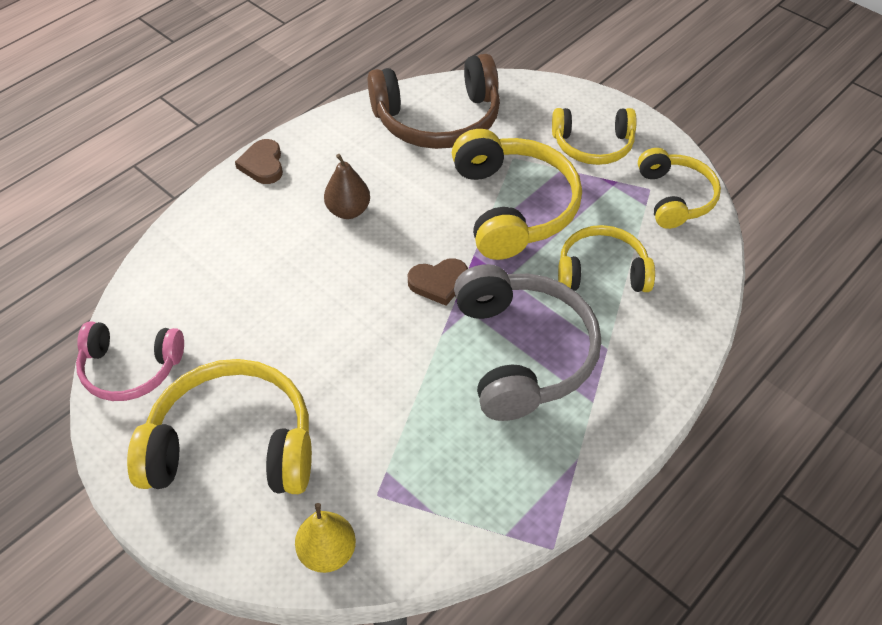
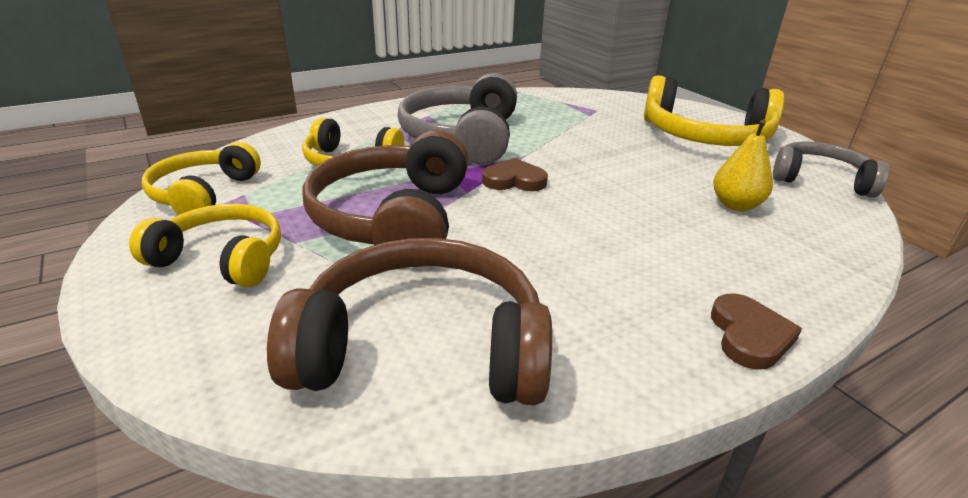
camera: 165 degrees left, 20 degrees down
pink headphones [76,321,184,401] -> grey headphones [773,142,889,198]
yellow pear [295,503,356,573] -> yellow pear moved to [713,120,773,211]
brown pear [324,154,370,219] -> none
yellow headphones [452,129,582,260] -> brown headphones [302,130,469,267]

